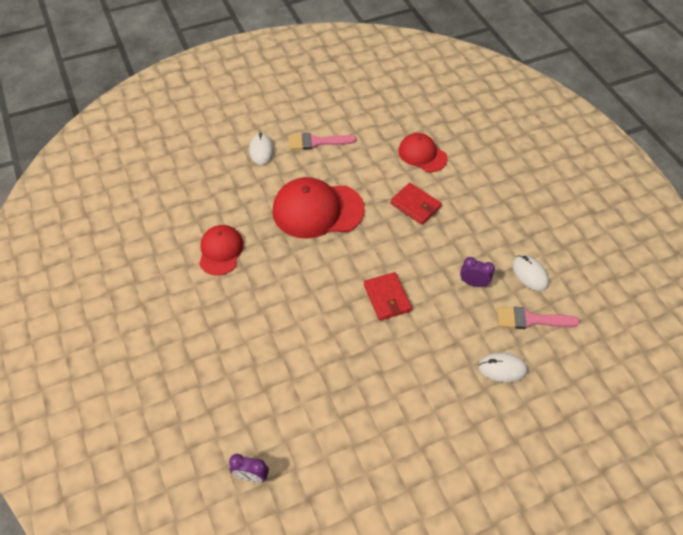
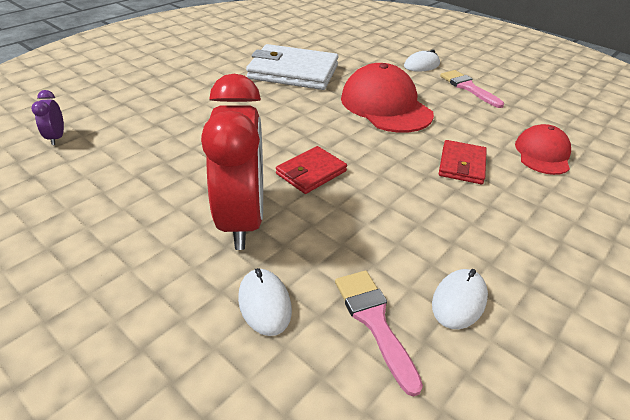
camera: 65 degrees right, 15 degrees down
red cap [199,225,244,276] -> white wallet [246,44,338,90]
purple clock [460,257,495,287] -> none
none -> red clock [201,74,263,250]

